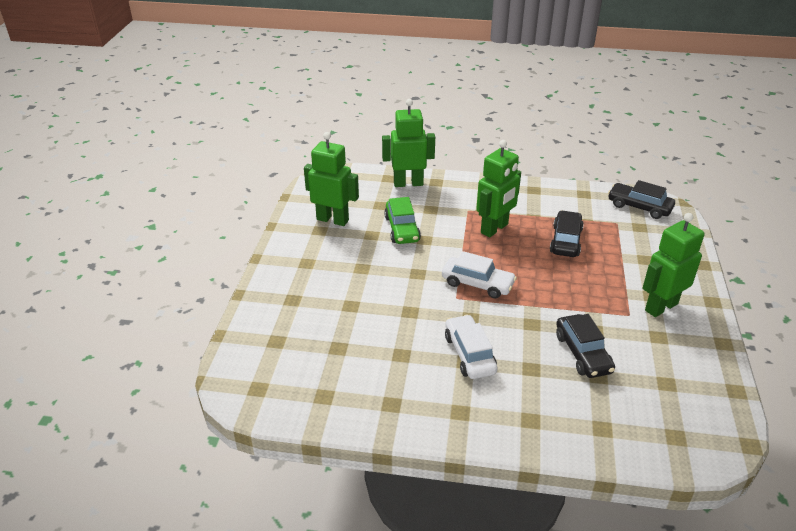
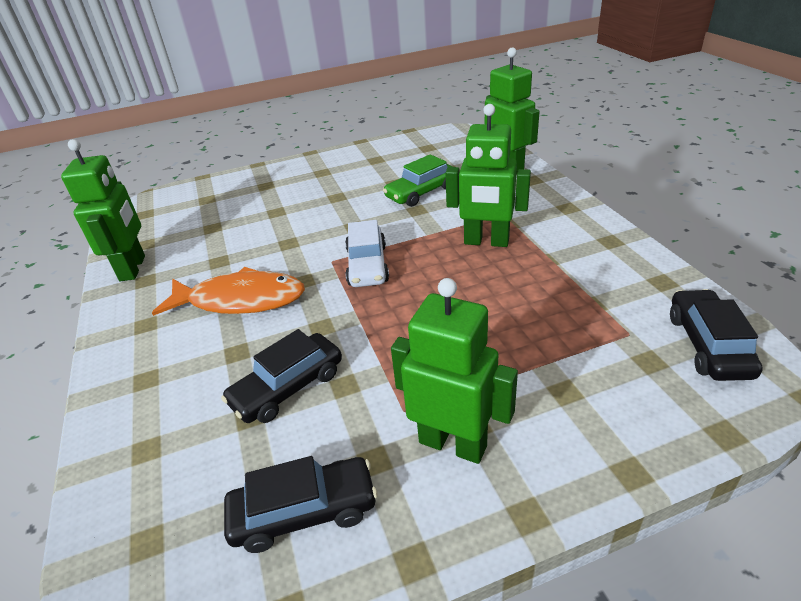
camera: 65 degrees right, 0 degrees up
green robot [304,132,359,226] -> green robot moved to [61,139,145,281]
white car [445,314,498,379] -> orange fish [152,267,305,316]
black car [550,210,584,257] -> black car moved to [224,456,378,553]

